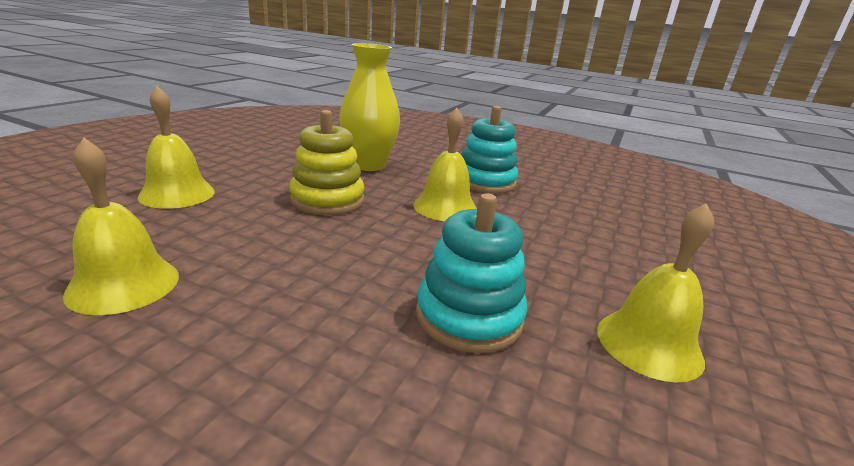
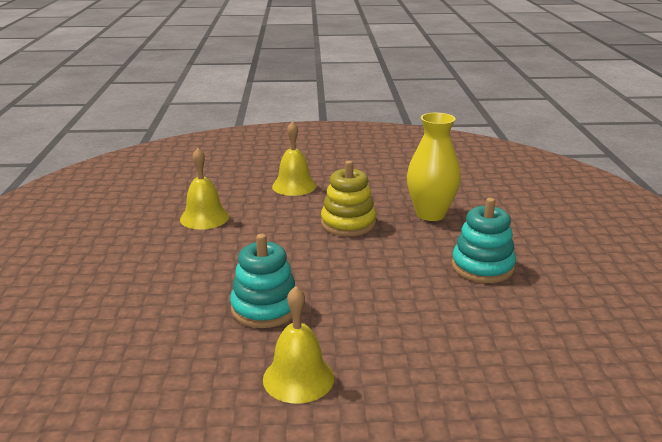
camera: 65 degrees right, 0 degrees up
yellow bell [414,108,477,221] -> none

